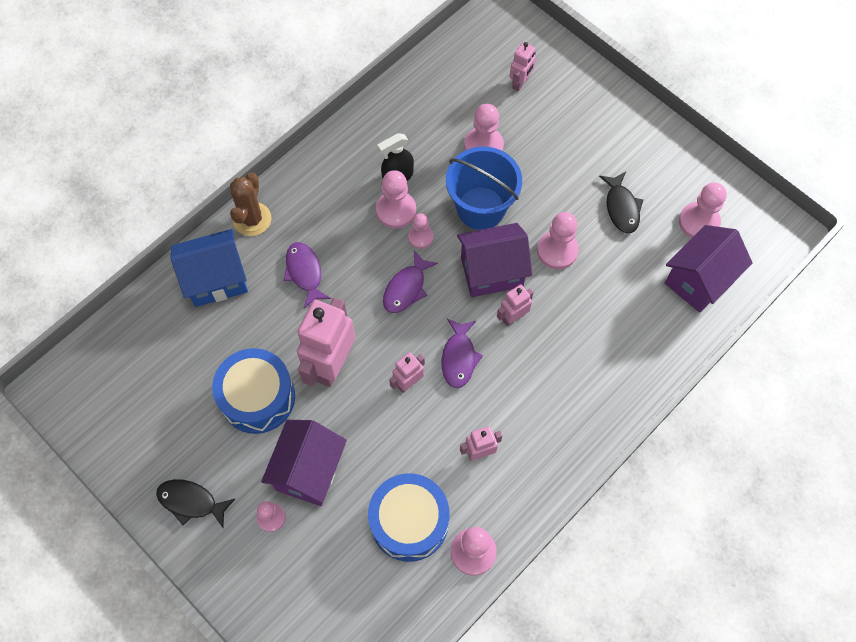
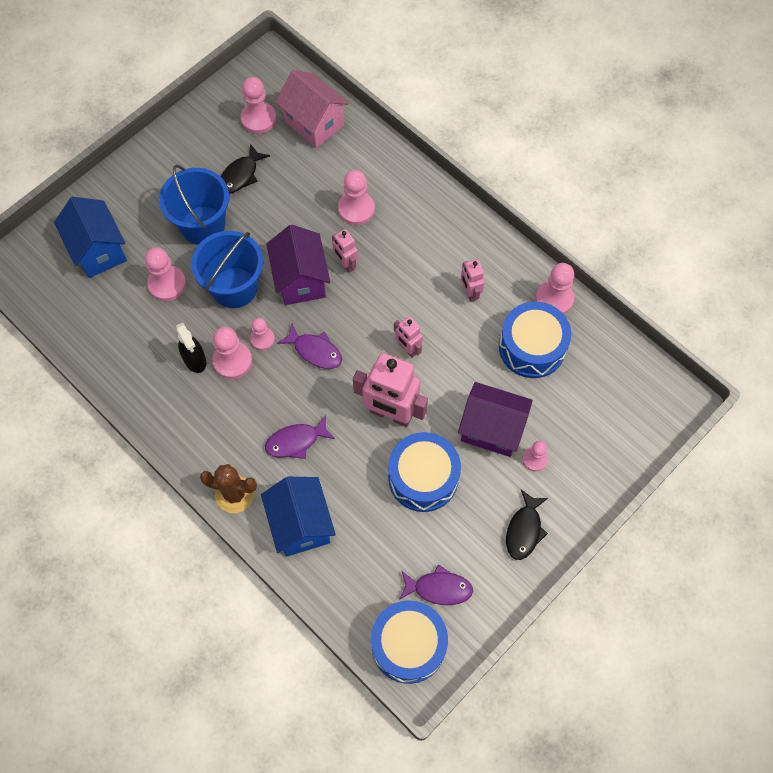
camera: 90 degrees left, 0 degrees up
purple fish [442,319,483,388] -> purple fish moved to [399,564,473,605]
pink robot [509,42,536,92] -> blue house [54,197,127,278]
pink pawn [537,212,579,269] -> pink pawn moved to [338,170,375,225]
black fish [599,172,643,233] -> black fish turned 135 degrees clockwise [221,144,270,194]
purple house [665,225,752,313] -> pink house [276,70,349,148]
none -> blue bucket [159,164,229,245]
none -> blue drum [371,600,448,684]

